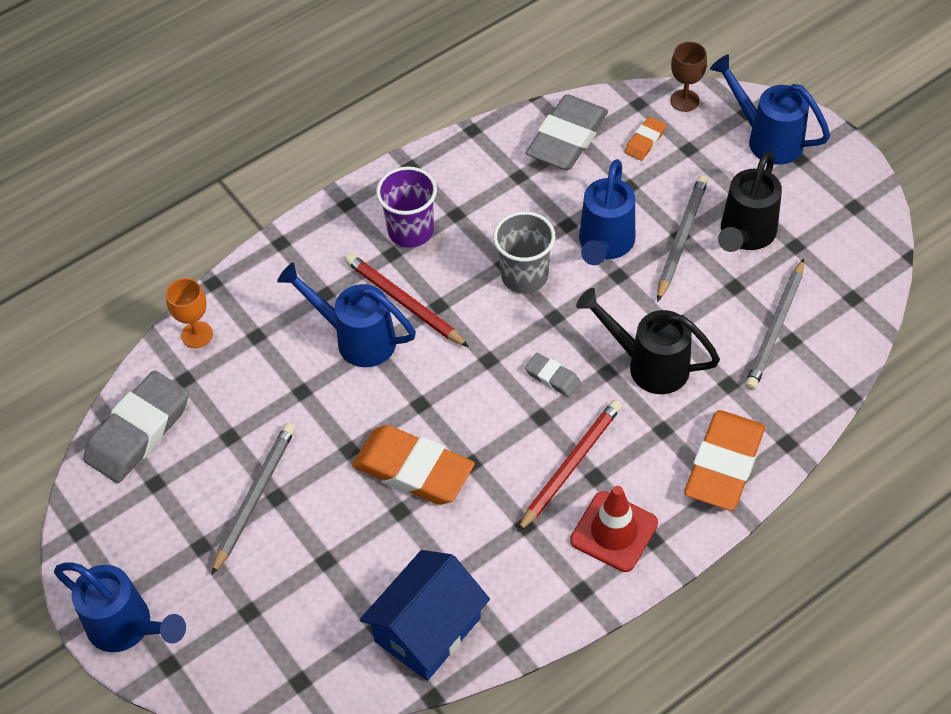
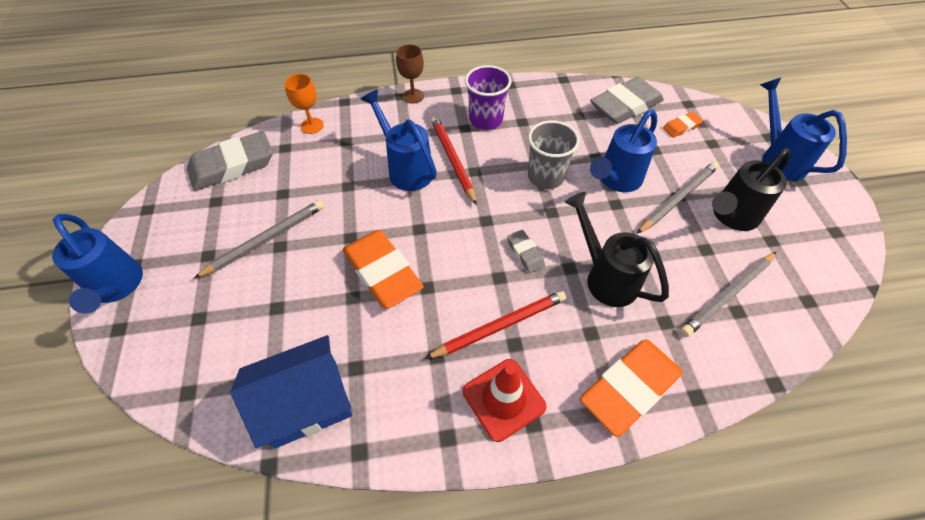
camera: 25 degrees right, 0 degrees up
brown goblet [670,42,707,112] -> brown goblet moved to [396,44,424,104]

